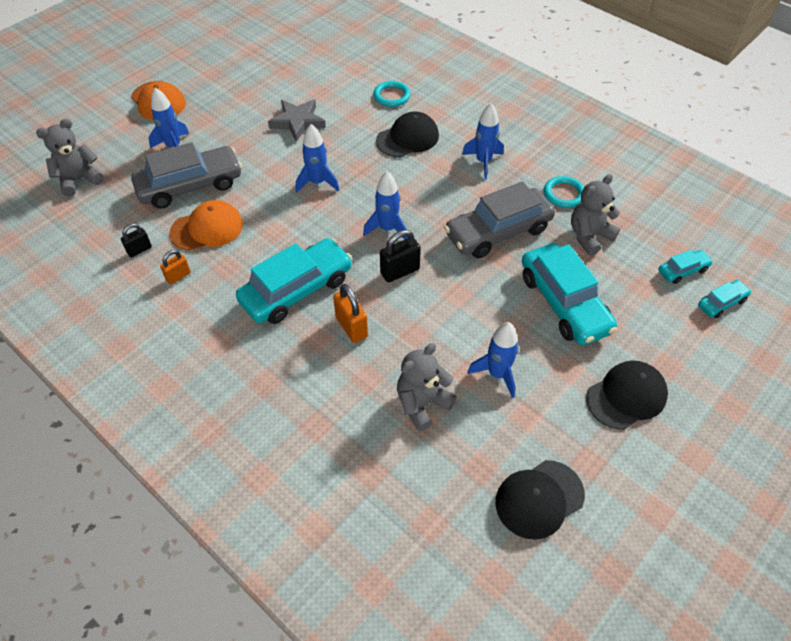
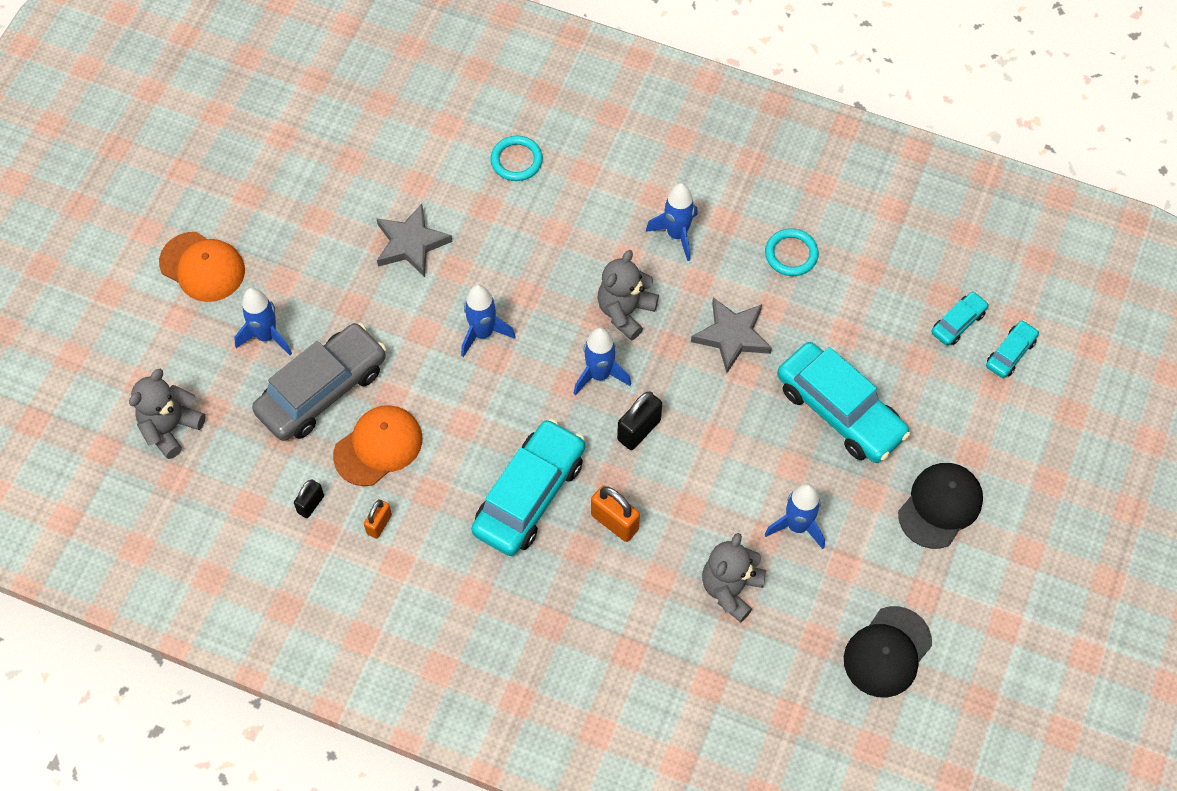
camera: 20 degrees left, 10 degrees up
black cap [376,111,439,157] -> none
grey car [444,181,555,258] -> grey star [691,297,772,373]
grey teddy bear [571,174,620,256] -> grey teddy bear moved to [597,250,659,341]

